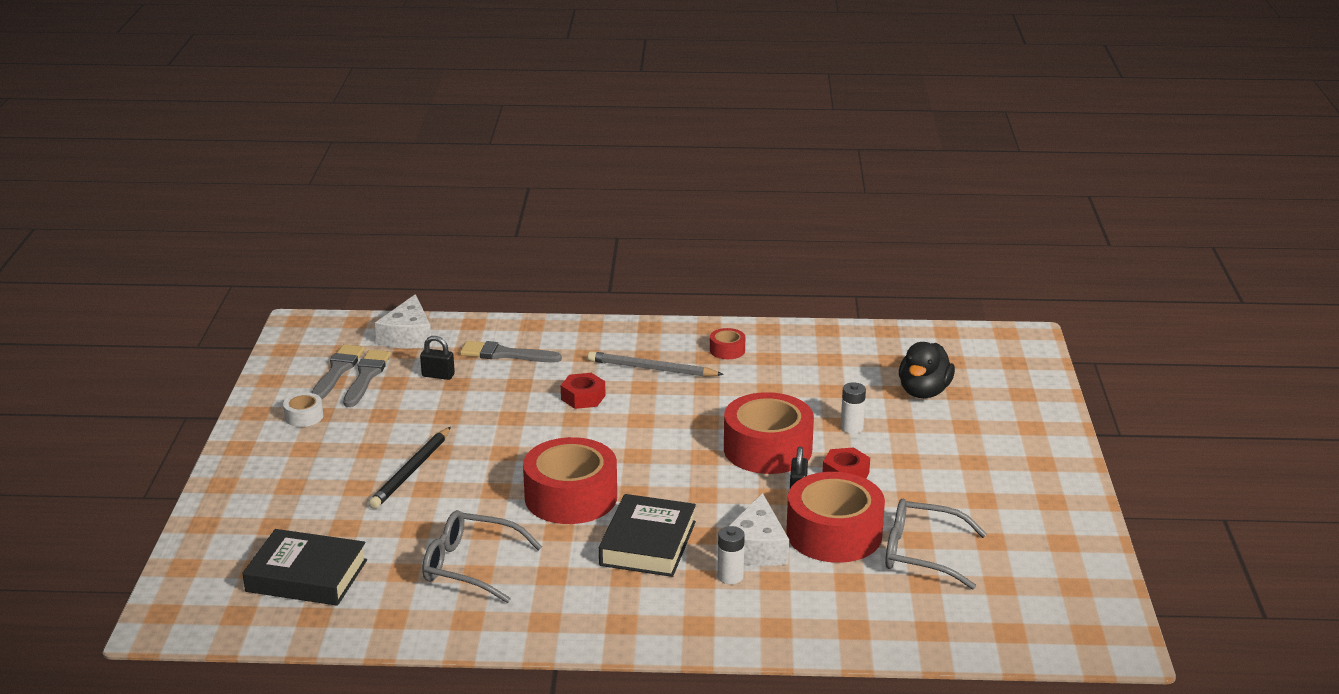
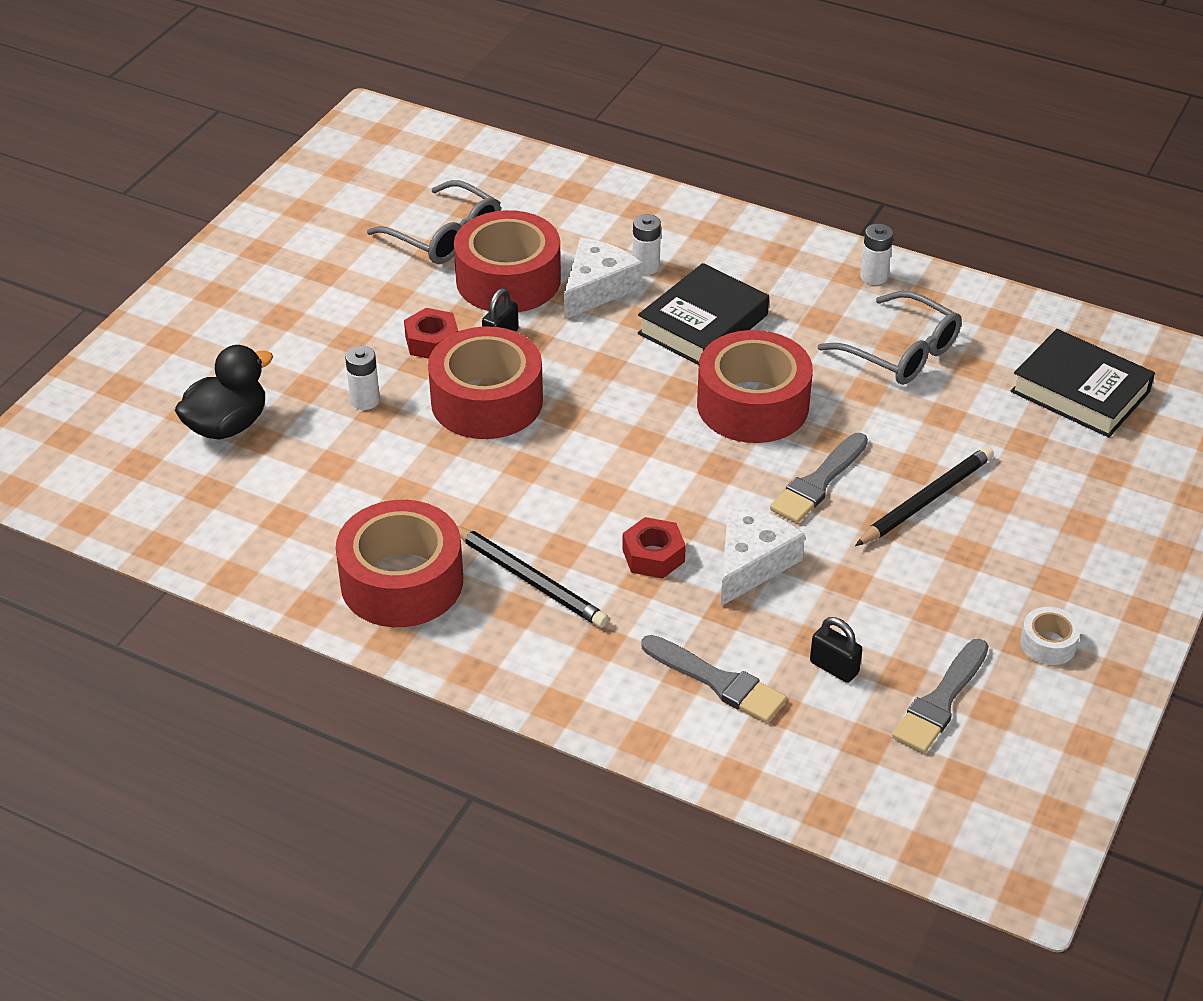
camera: 155 degrees left, 15 degrees up
grey brush [311,344,365,399] -> grey brush moved to [770,433,868,523]
white cheese [375,294,432,348] -> white cheese moved to [721,504,805,606]
grey pencil [588,351,724,377] -> black pencil [457,526,609,628]
red tape [710,328,745,359] -> red tape [336,500,463,627], size x2.27
none -> white battery [860,224,893,285]

